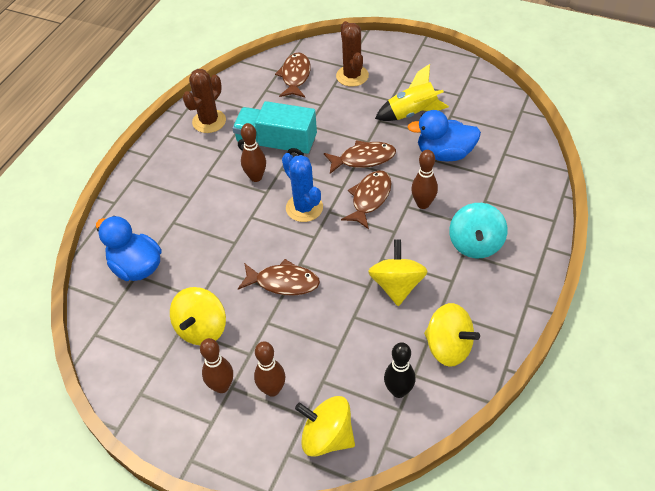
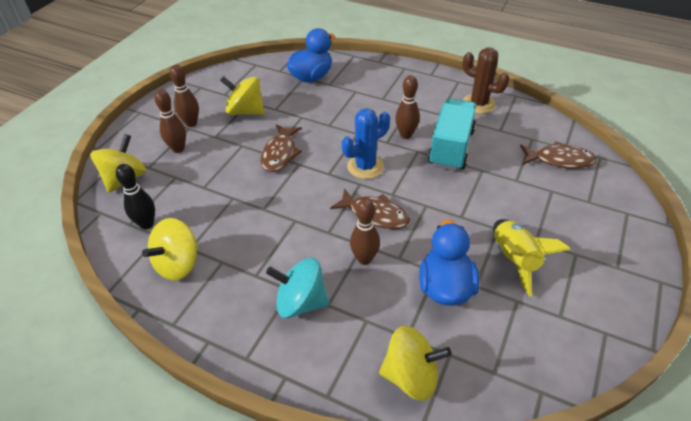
camera: 90 degrees right, 5 degrees down
brown fish [324,140,396,174] -> none
brown cactus [336,21,369,87] -> none
yellow spinning top [368,239,428,306] -> yellow spinning top moved to [379,326,452,401]

